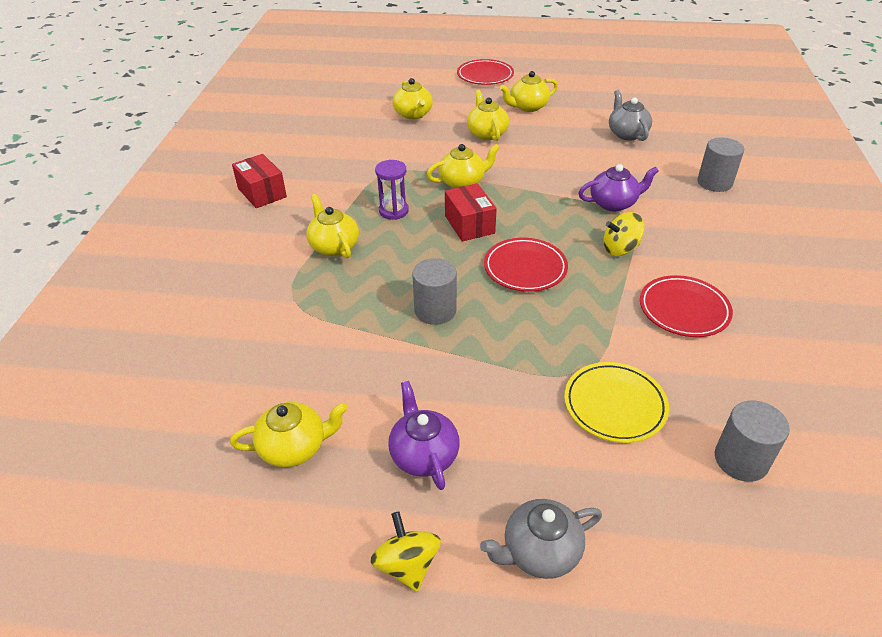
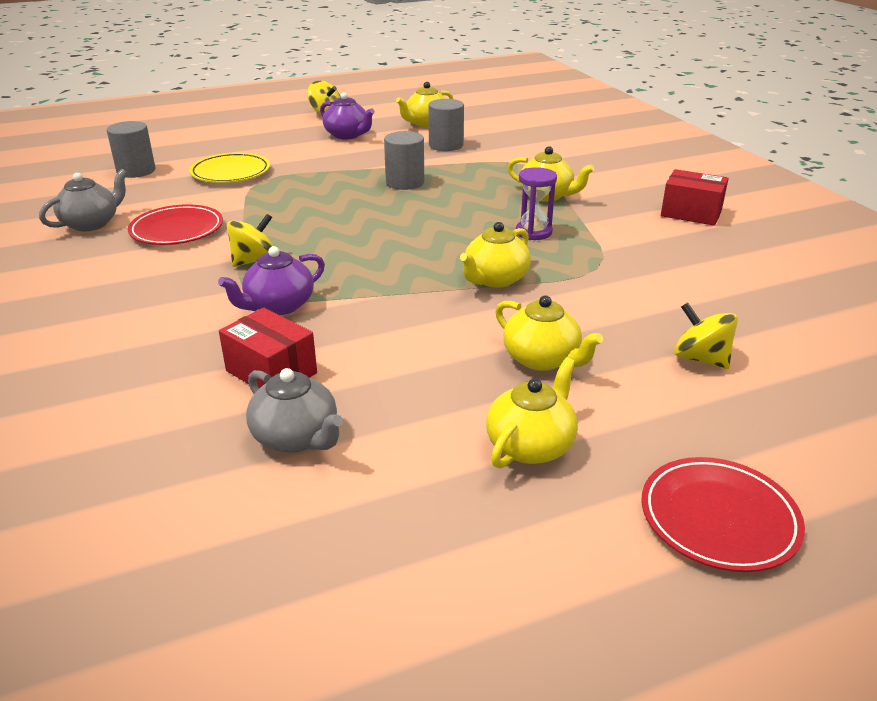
camera: 150 degrees right, 10 degrees down
yellow teapot [392,78,433,120] -> yellow spinning top [674,302,738,369]
red box [445,183,497,241] -> red box moved to [219,308,317,388]
grey teapot [480,499,602,579] -> grey teapot moved to [39,169,127,231]
red plate [484,238,568,292] -> none
grey cylinder [697,137,744,192] -> grey cylinder moved to [428,99,464,151]

